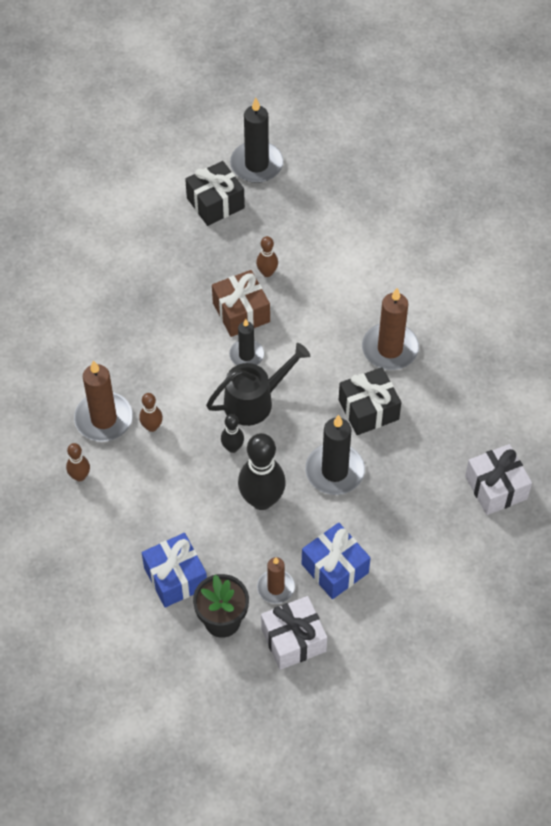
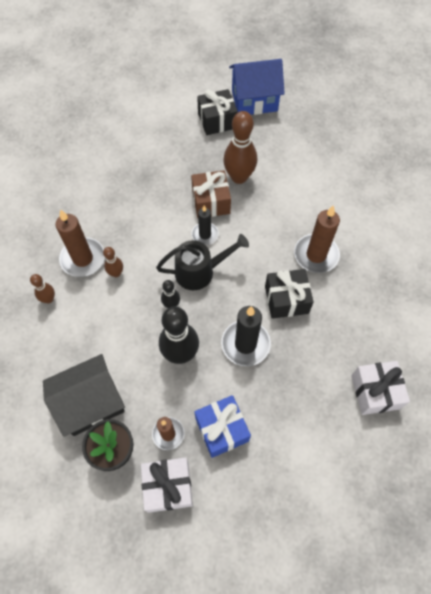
camera: 15 degrees right, 5 degrees up
blue gift [142,533,207,608] -> black house [43,354,125,437]
black candle [230,98,283,183] -> blue house [229,59,285,115]
brown bowling pin [256,236,278,277] -> brown bowling pin [223,111,257,184], size x1.97

